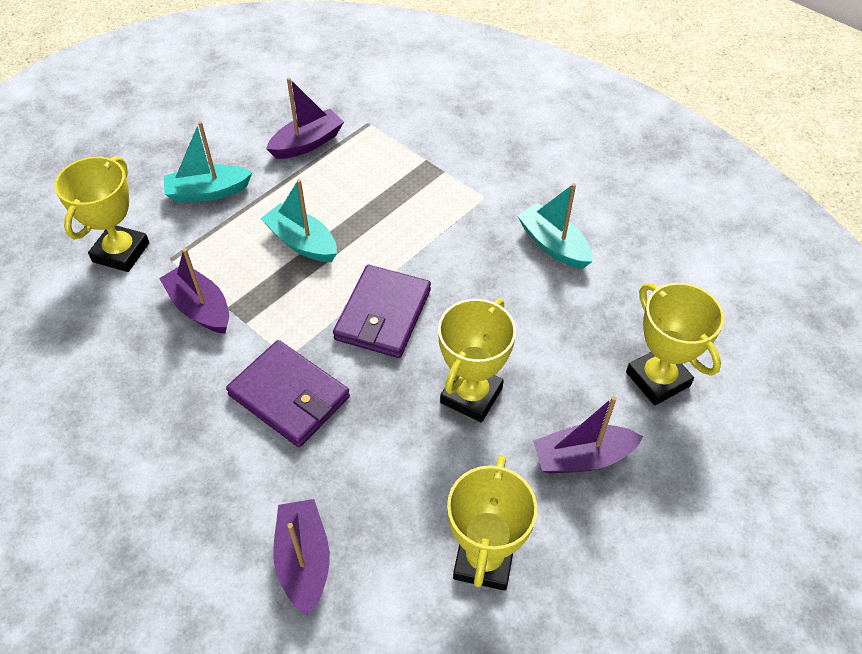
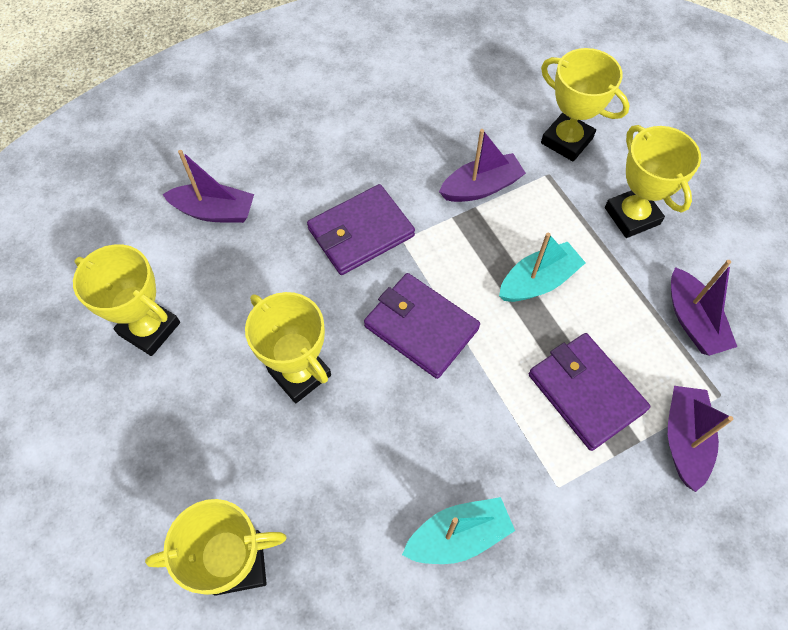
camera: 110 degrees right, 10 degrees up
turquoise boat [164,121,252,203] -> yellow trophy [605,125,701,238]
purple boat [533,396,643,474] -> purple boat moved to [668,386,733,492]
none -> purple wallet [529,333,650,451]

